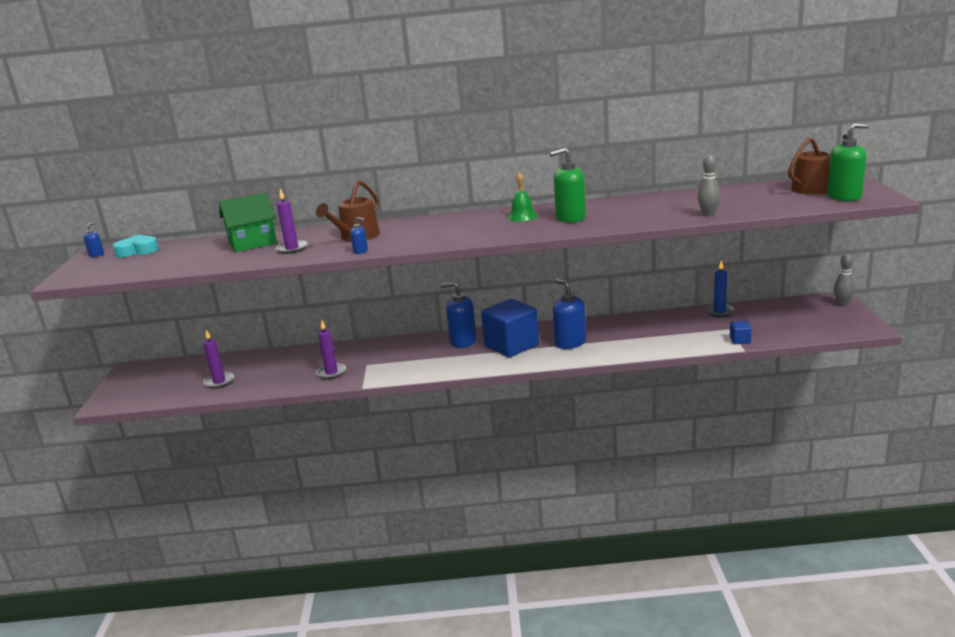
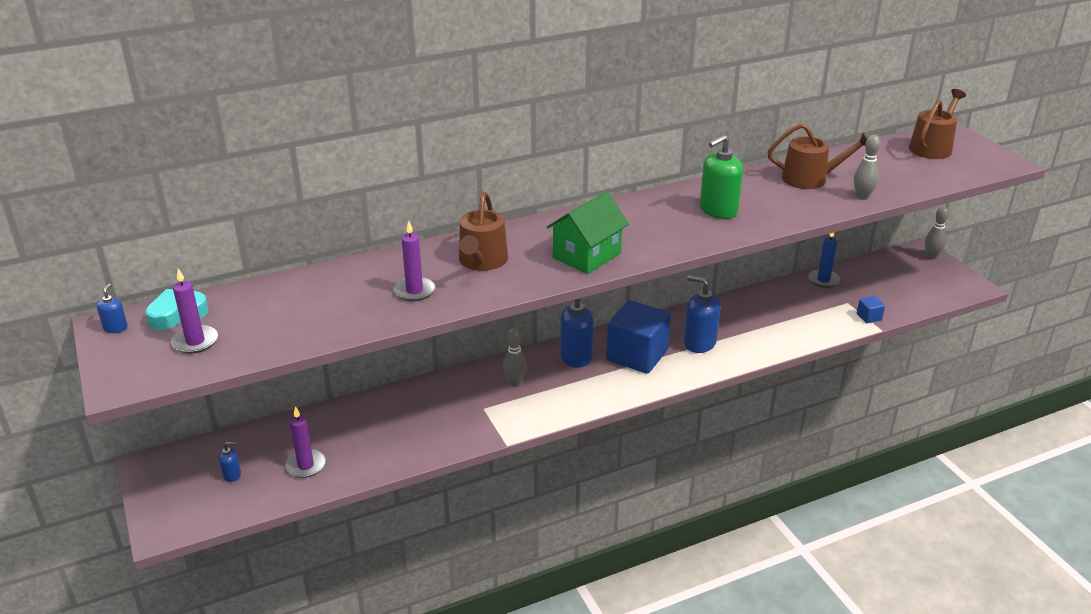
camera: 25 degrees left, 10 degrees up
green house [219,193,277,252] -> green house moved to [547,192,629,274]
purple candle [316,321,346,379] -> purple candle moved to [171,268,218,354]
blue soap dispenser [350,217,368,254] -> blue soap dispenser moved to [219,442,241,482]
green bell [508,172,538,222] -> none
green soap dispenser [827,123,869,201] -> none
none -> grey bowling pin [503,328,527,387]
none -> brown watering can [767,123,868,189]

